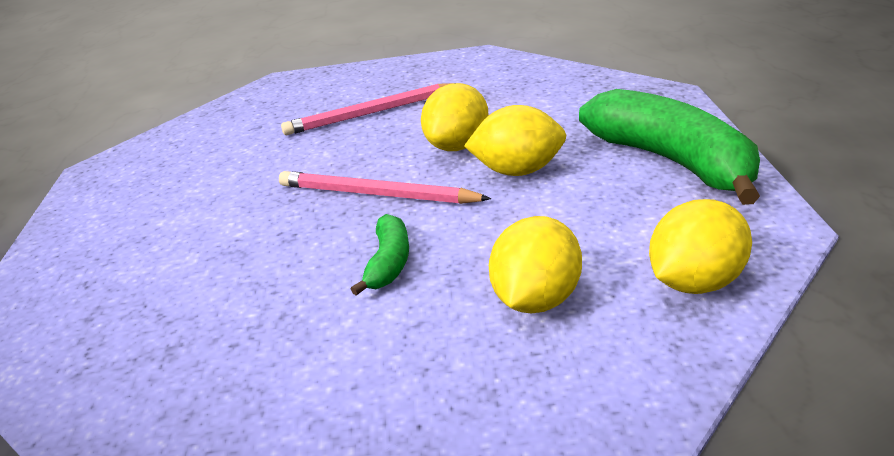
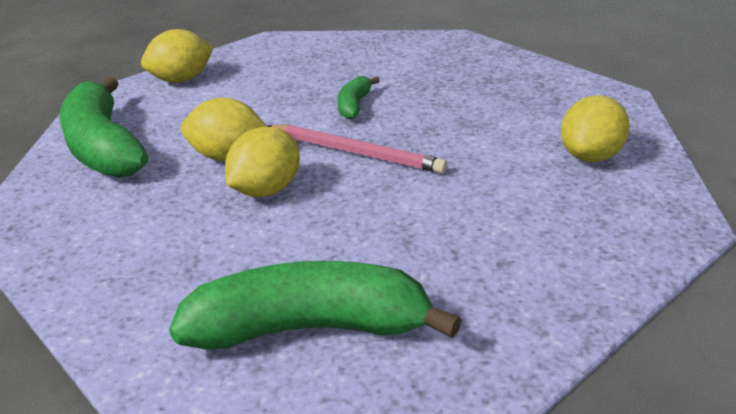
camera: 175 degrees left, 0 degrees up
pink pencil [281,83,453,135] -> none
yellow lemon [489,216,582,313] -> yellow lemon moved to [561,95,630,162]
none -> green banana [169,261,462,350]

